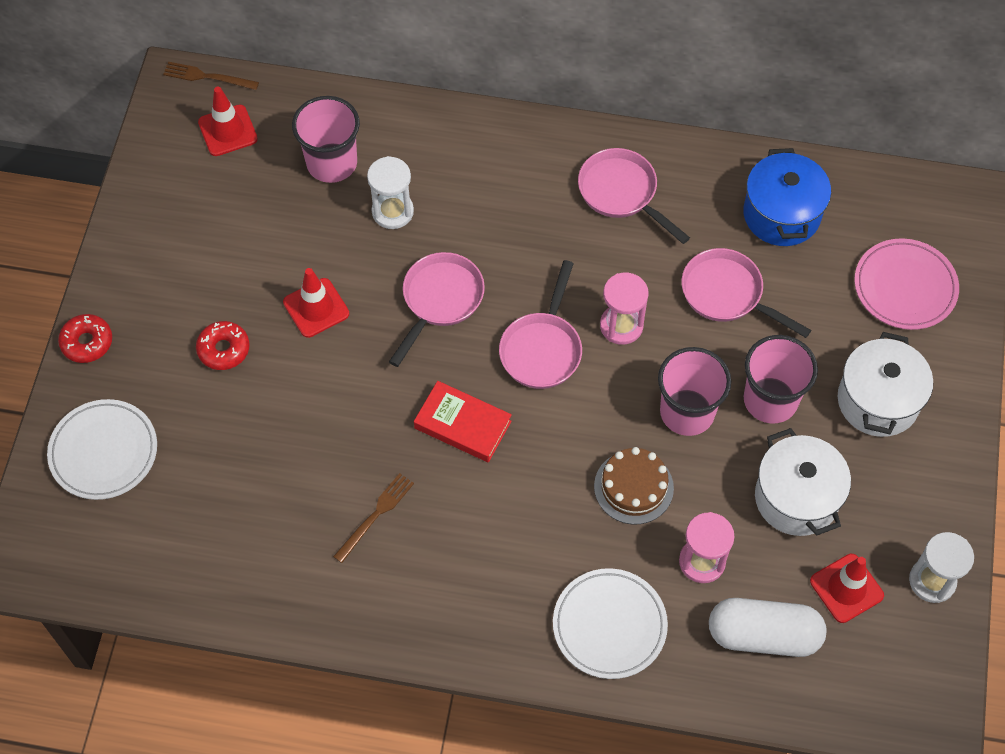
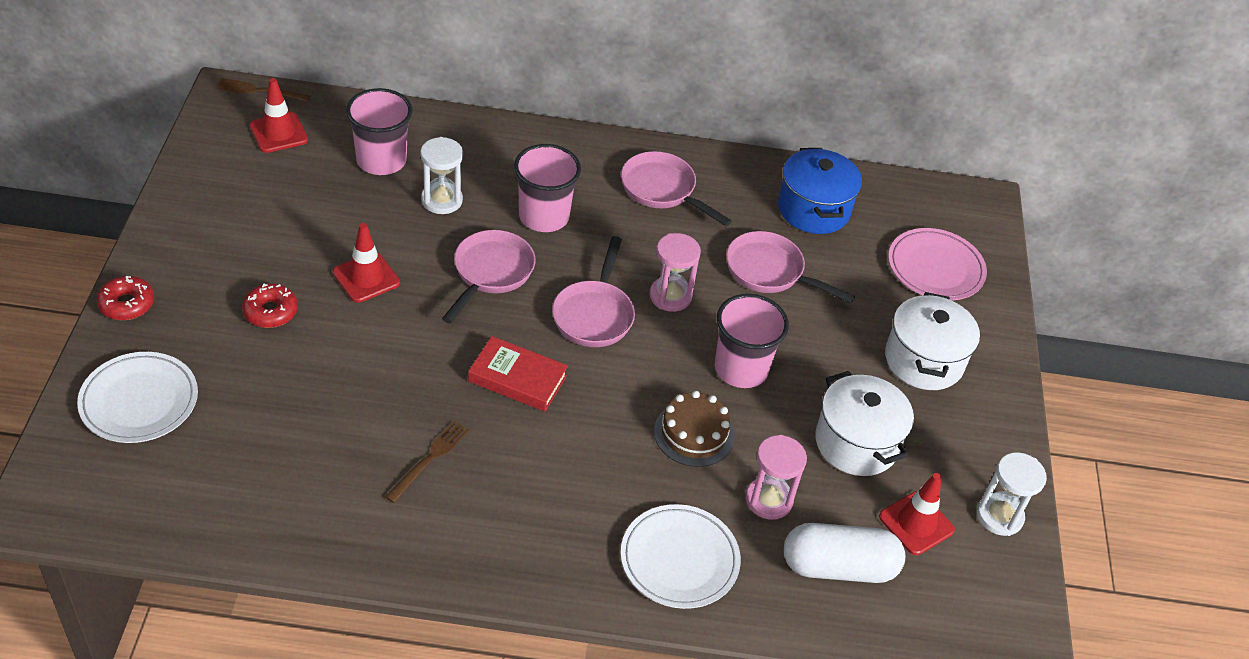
camera: 10 degrees left, 15 degrees down
pink cup [744,335,818,423] -> pink cup moved to [514,144,581,232]

